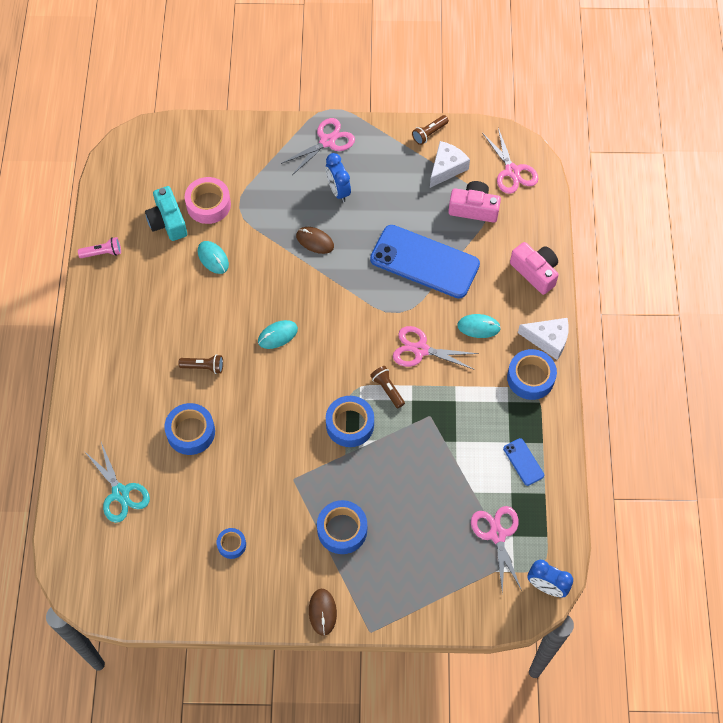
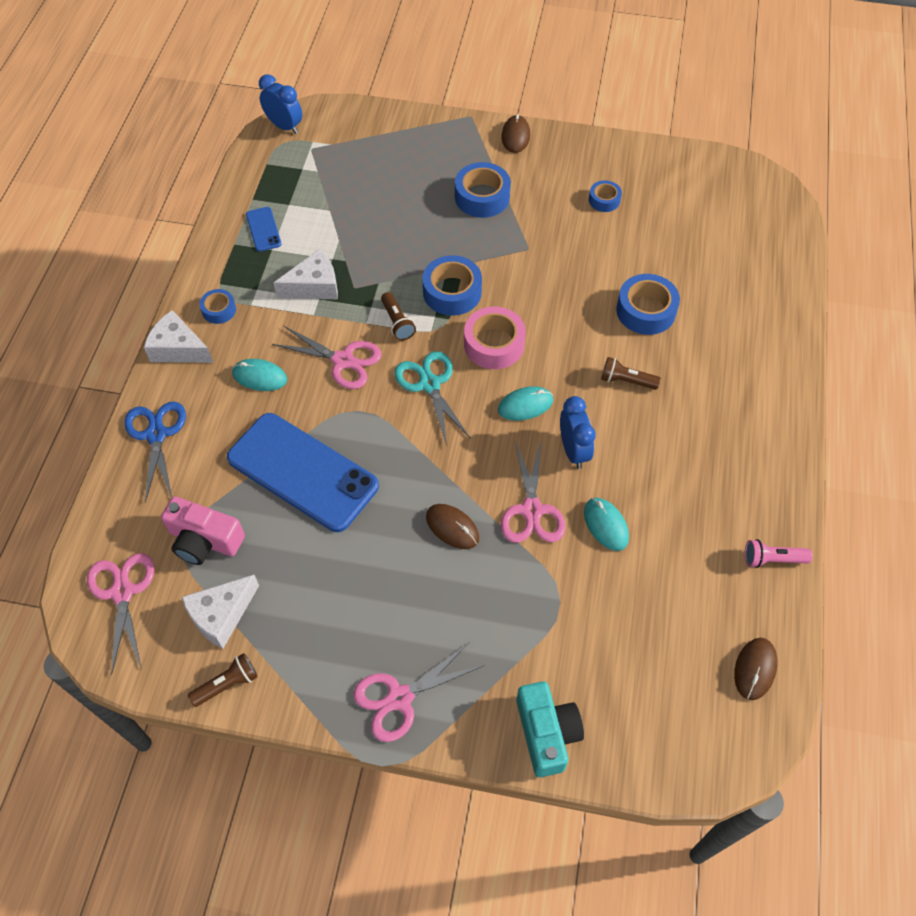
camera: 170 degrees left, 5 degrees down
turquoise scissors [84,442,150,523] -> turquoise scissors moved to [394,351,471,445]
turquoise camera [145,186,187,241] -> turquoise camera moved to [516,681,584,777]
pink tape [185,177,231,224] -> pink tape moved to [464,307,526,369]
blue clock [326,153,351,202] -> blue clock moved to [560,396,596,469]
pink scissors [471,506,522,593] -> pink scissors moved to [501,440,566,543]
blue tape [507,349,557,400] -> blue tape [199,289,236,324], size x0.57
pink camera [510,242,559,295] -> blue scissors [124,401,186,503]
none -> white cheese [273,249,338,299]
none -> brown mouse [734,638,777,700]

